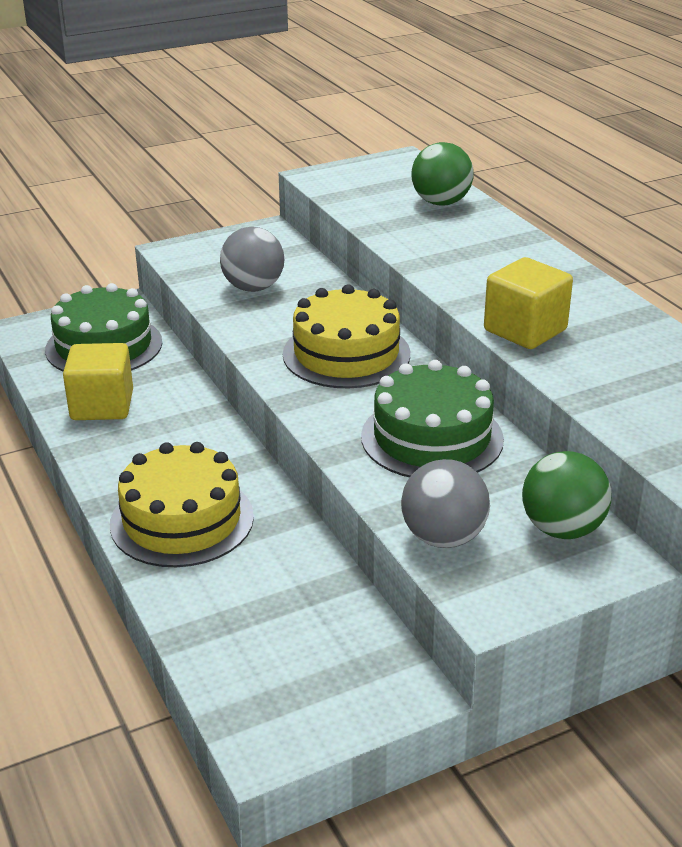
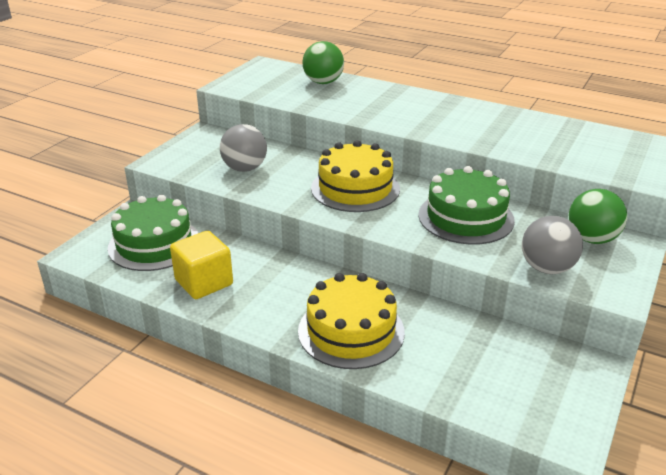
camera: 35 degrees left, 0 degrees up
yellow cube [484,257,573,349] -> none

